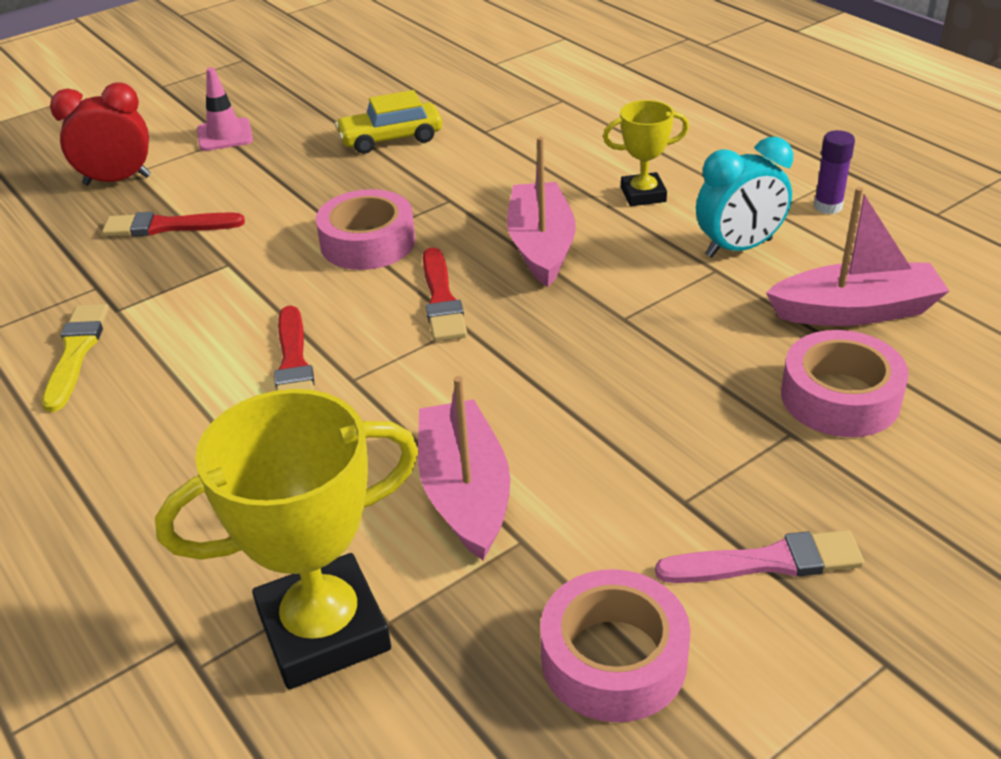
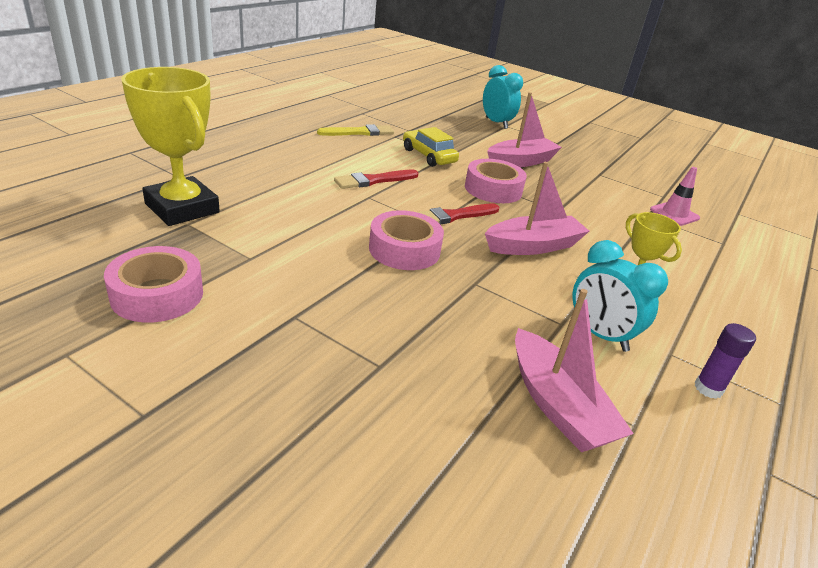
camera: 65 degrees right, 5 degrees down
red clock [50,83,151,185] -> turquoise clock [483,65,523,129]
red brush [102,212,245,237] -> none
pink traffic cone [197,67,253,151] -> pink traffic cone moved to [650,167,700,226]
yellow car [335,90,442,154] -> yellow car moved to [403,127,459,167]
pink boat [418,376,510,560] -> pink boat moved to [487,92,562,167]
pink brush [655,530,864,583] -> none
pink tape [781,330,909,437] -> pink tape moved to [369,210,444,270]

